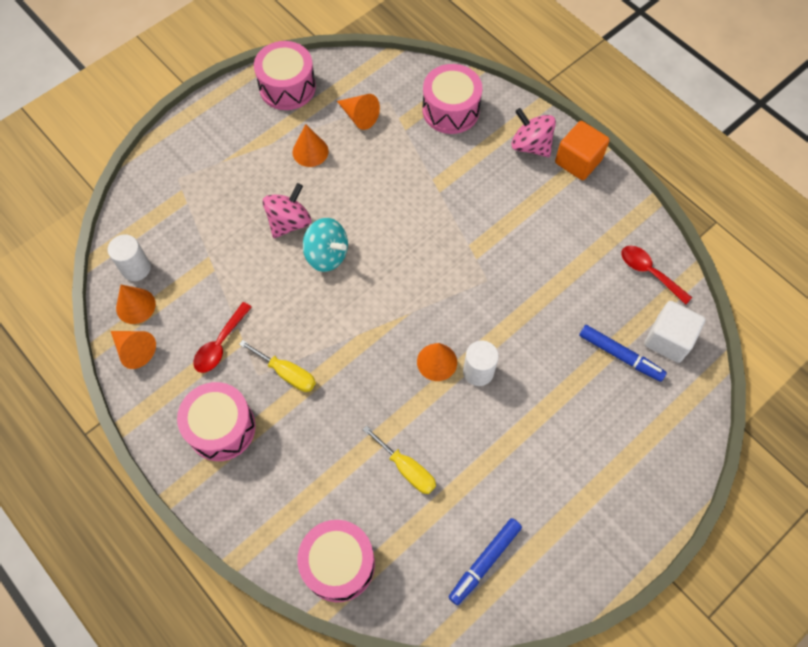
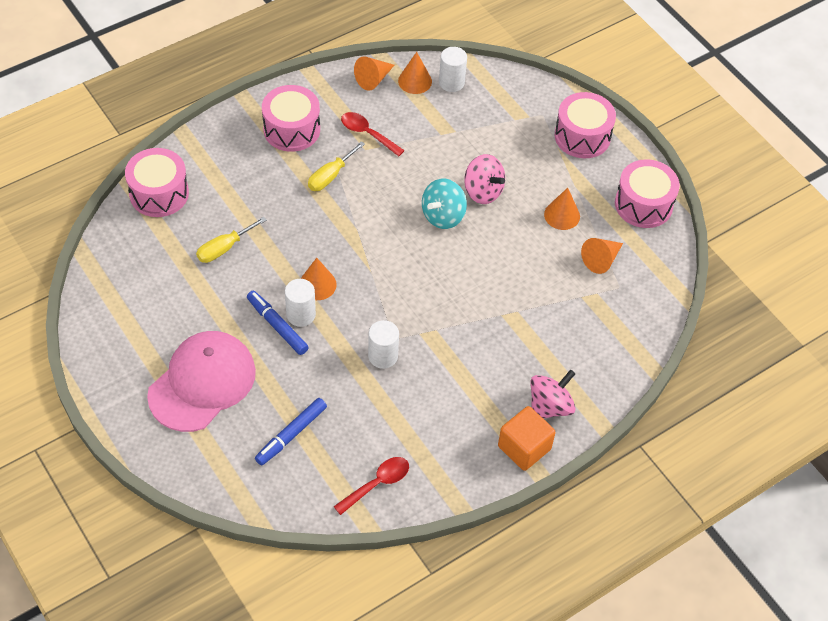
camera: 95 degrees right, 10 degrees down
pink drum [422,64,482,134] -> pink drum moved to [555,92,616,158]
blue marker [449,518,522,605] -> blue marker moved to [247,291,309,355]
white cube [644,301,706,363] -> none
none -> pink cap [147,331,256,432]
none -> white cylinder [368,320,399,369]

